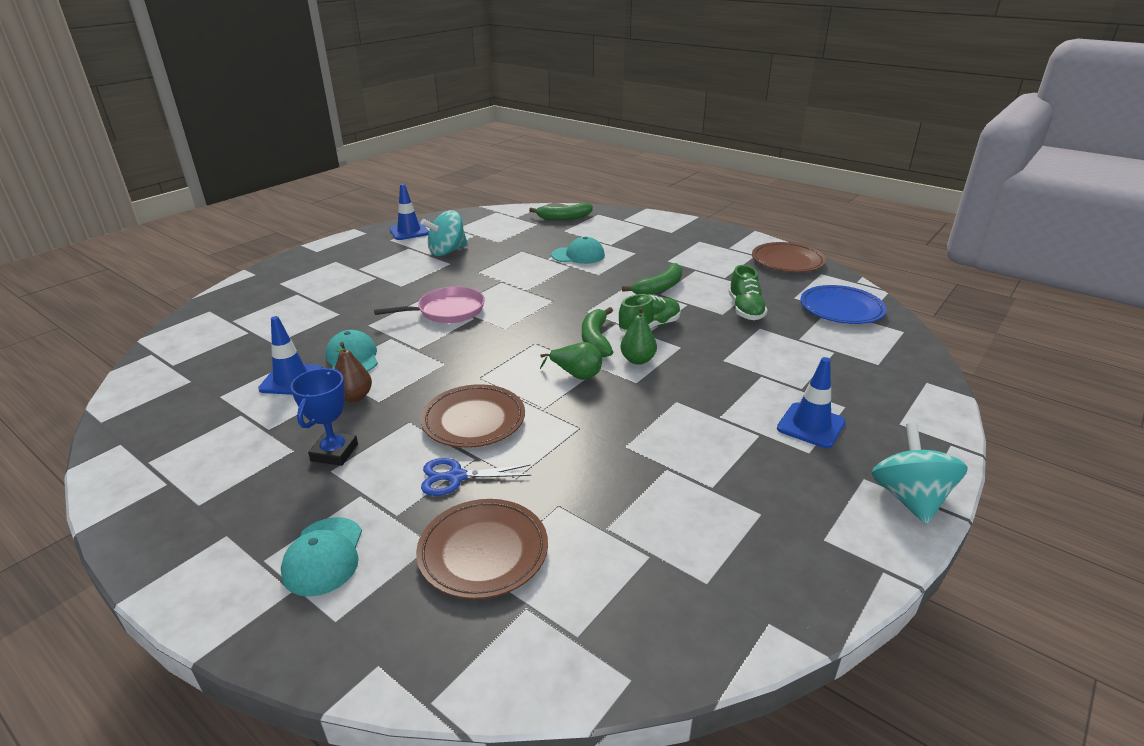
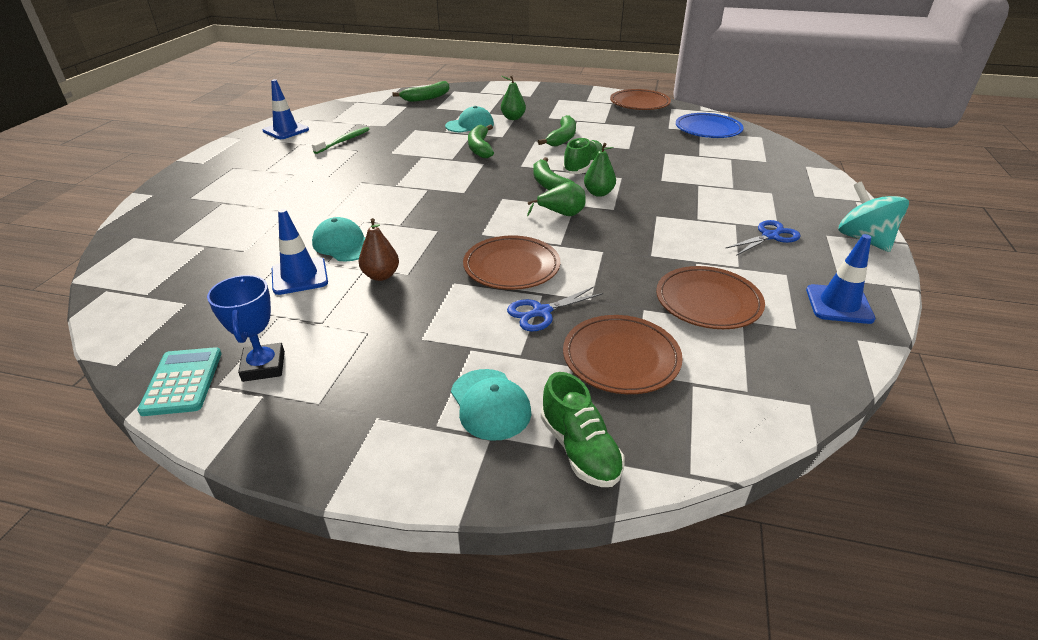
camera: 25 degrees left, 5 degrees up
blue trophy [290,368,358,466] -> blue trophy moved to [207,275,285,382]
pink pan [374,286,485,323] -> none
turquoise spinning top [421,210,468,256] -> green toothbrush [312,127,369,154]
green shoe [728,265,768,320] -> green shoe moved to [541,372,624,487]
blue traffic cone [777,357,846,448] -> blue traffic cone moved to [806,234,875,324]
none -> turquoise calculator [137,347,222,416]
none -> green banana [468,124,494,158]
none -> green pear [501,75,526,120]
none -> brown plate [656,266,765,329]
none -> blue scissors [725,220,801,256]

